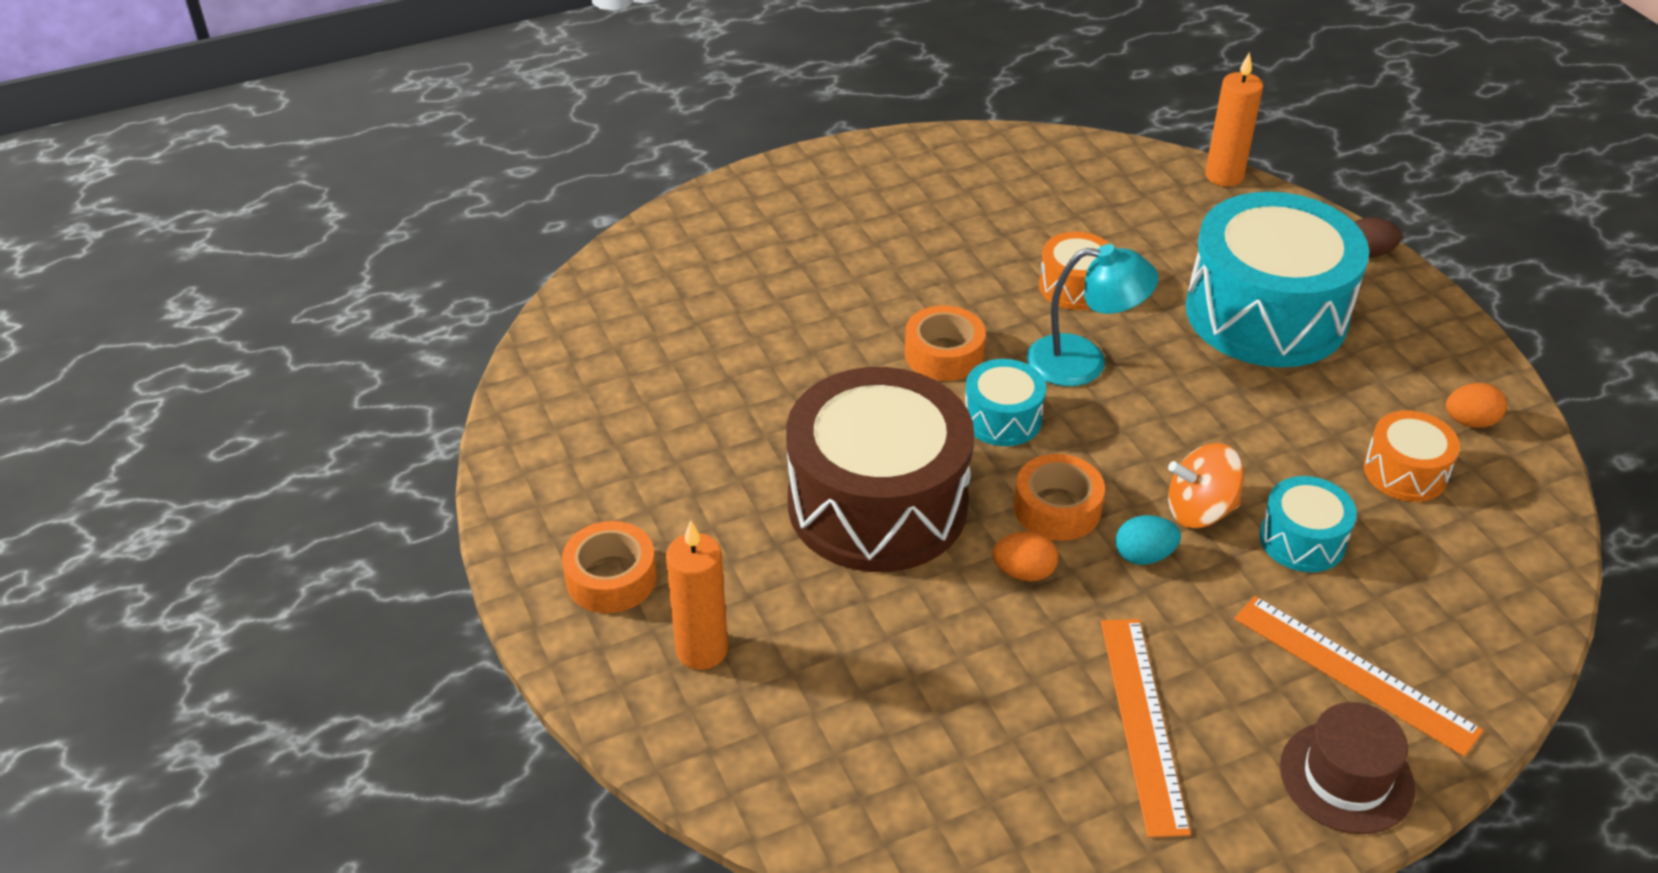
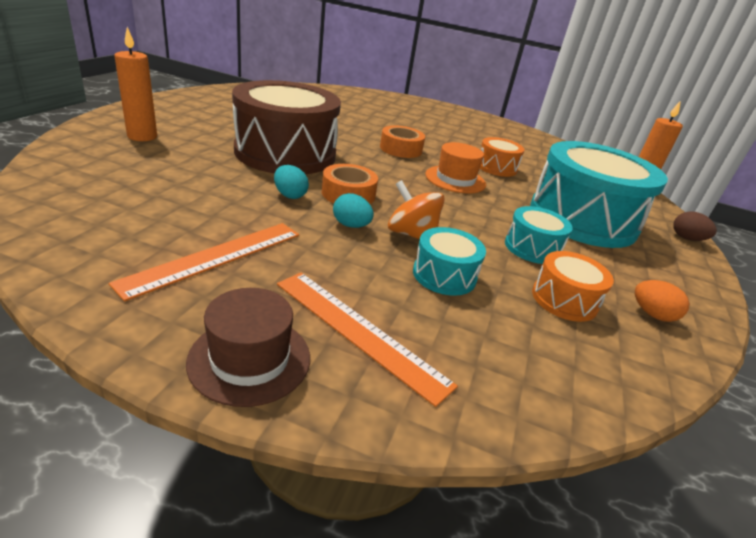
camera: 40 degrees right, 10 degrees down
orange tape [562,521,657,613] -> none
turquoise drum [965,359,1046,446] -> turquoise drum moved to [505,206,573,264]
orange egg [992,531,1058,581] -> turquoise egg [274,165,309,199]
turquoise lamp [1027,244,1158,386] -> orange hat [426,142,486,194]
orange ruler [1234,596,1483,756] -> orange ruler turned 45 degrees counterclockwise [277,273,458,407]

